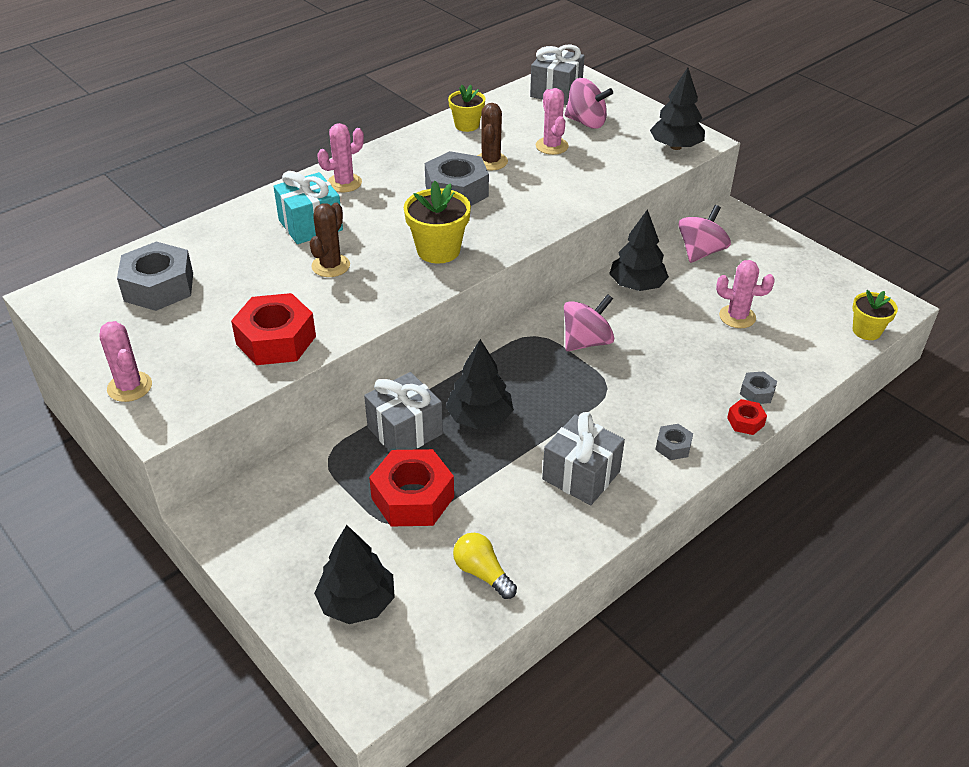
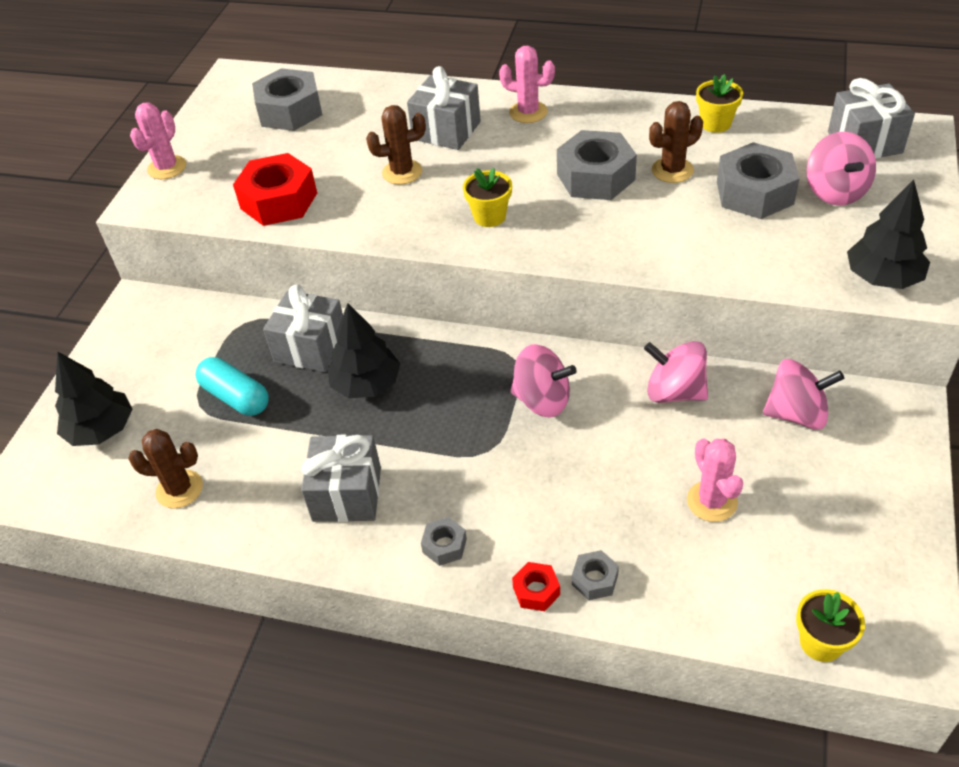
camera: 60 degrees right, 5 degrees up
turquoise gift [273,171,343,244] -> grey gift [407,66,481,150]
red nut [369,449,454,527] -> turquoise capsule [196,357,269,416]
yellow flower pot [404,181,471,264] -> yellow flower pot [463,168,512,227], size x0.66
yellow light bulb [453,533,517,599] -> brown cactus [128,429,203,508]
pink cactus [536,88,569,155] -> grey nut [717,142,800,219]
black tree [609,209,669,291] -> pink spinning top [644,341,708,403]

